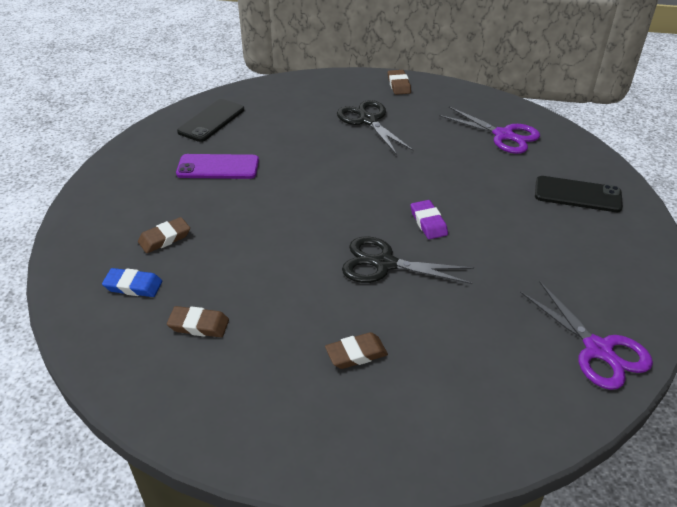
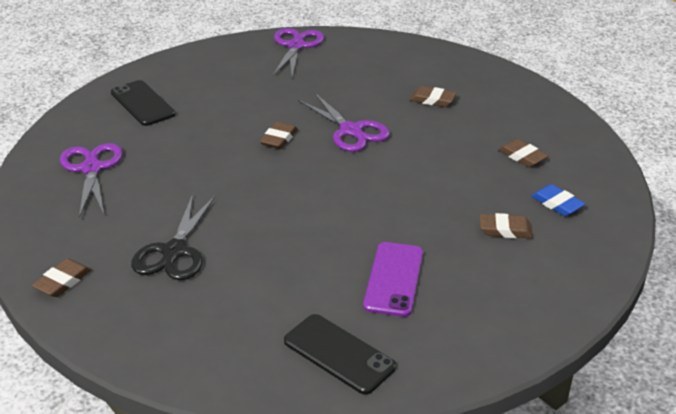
camera: 140 degrees left, 5 degrees down
purple phone [176,154,259,179] -> purple phone turned 60 degrees clockwise [363,242,423,317]
black phone [177,99,244,142] -> black phone turned 60 degrees clockwise [284,314,396,395]
black scissors [342,236,474,284] -> purple scissors [298,92,390,152]
purple eraser [411,200,448,239] -> brown eraser [260,122,298,149]

